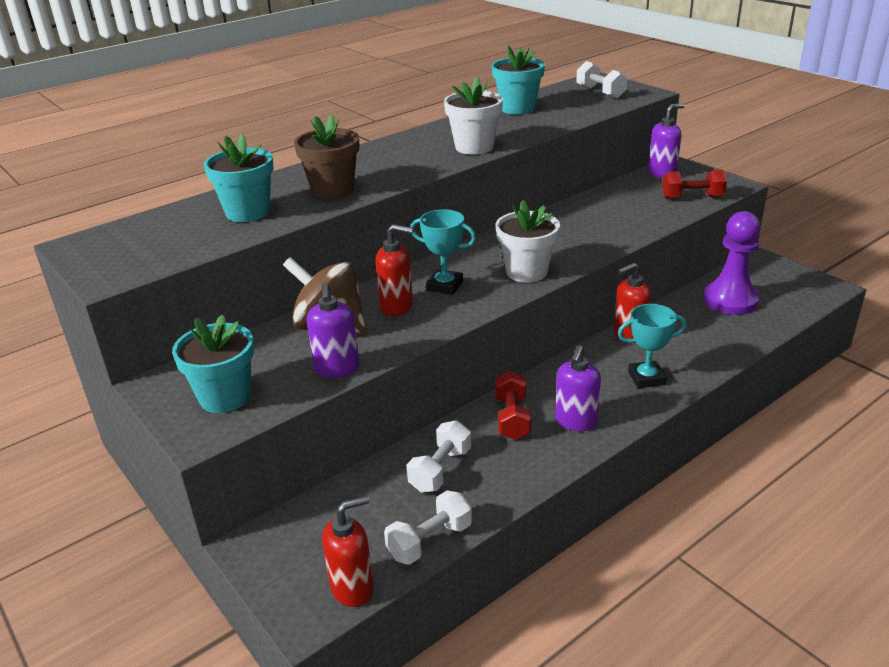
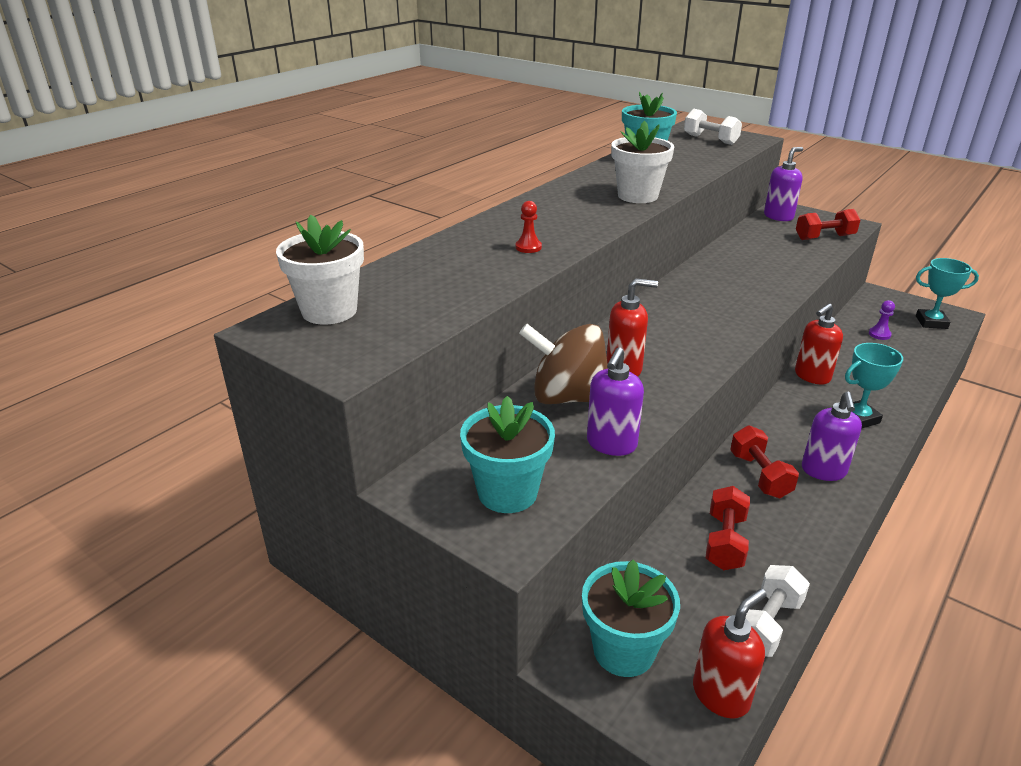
camera: 15 degrees left, 0 degrees up
turquoise flower pot [204,134,274,222] -> turquoise flower pot moved to [582,560,680,677]
brown flower pot [294,114,359,199] -> red pawn [516,201,542,253]
purple soap dispenser [307,282,360,378] -> purple soap dispenser turned 45 degrees clockwise [587,347,644,456]
white dumbbell [406,420,471,493] -> red dumbbell [706,486,750,570]
turquoise trophy [410,209,476,295] -> turquoise trophy moved to [916,258,979,329]
white flower pot [495,200,560,283] -> white flower pot moved to [276,215,364,324]
purple pawn [703,211,761,315] -> purple pawn [869,300,895,340], size x0.40

